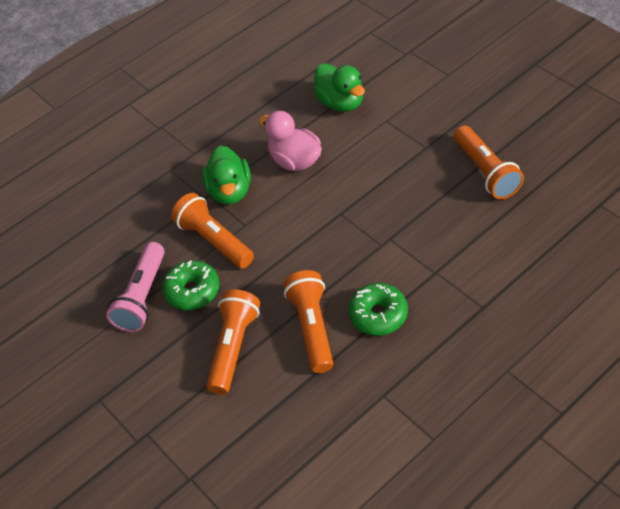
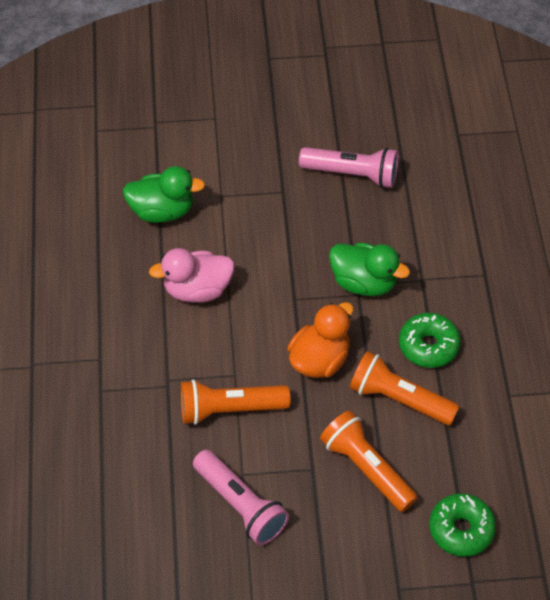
camera: 60 degrees left, 5 degrees up
green donut [162,260,219,310] -> green donut moved to [429,493,496,557]
green duck [202,146,251,204] -> green duck moved to [329,243,410,296]
orange flashlight [454,126,524,199] -> pink flashlight [299,147,398,188]
none -> orange duck [287,302,354,378]

